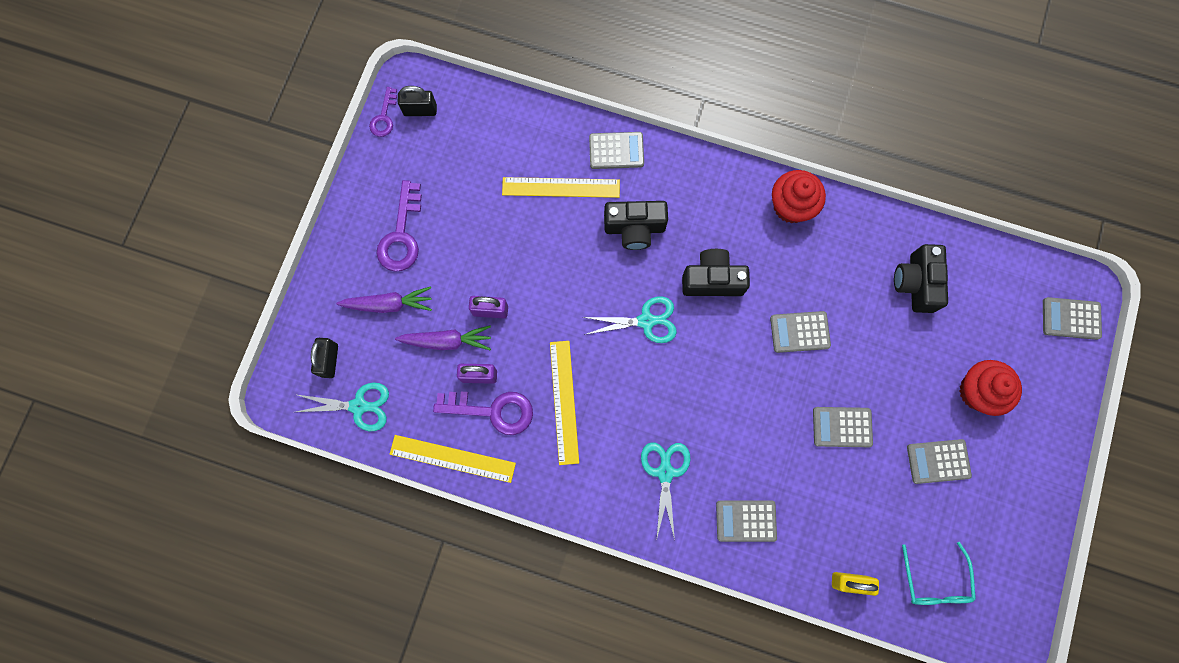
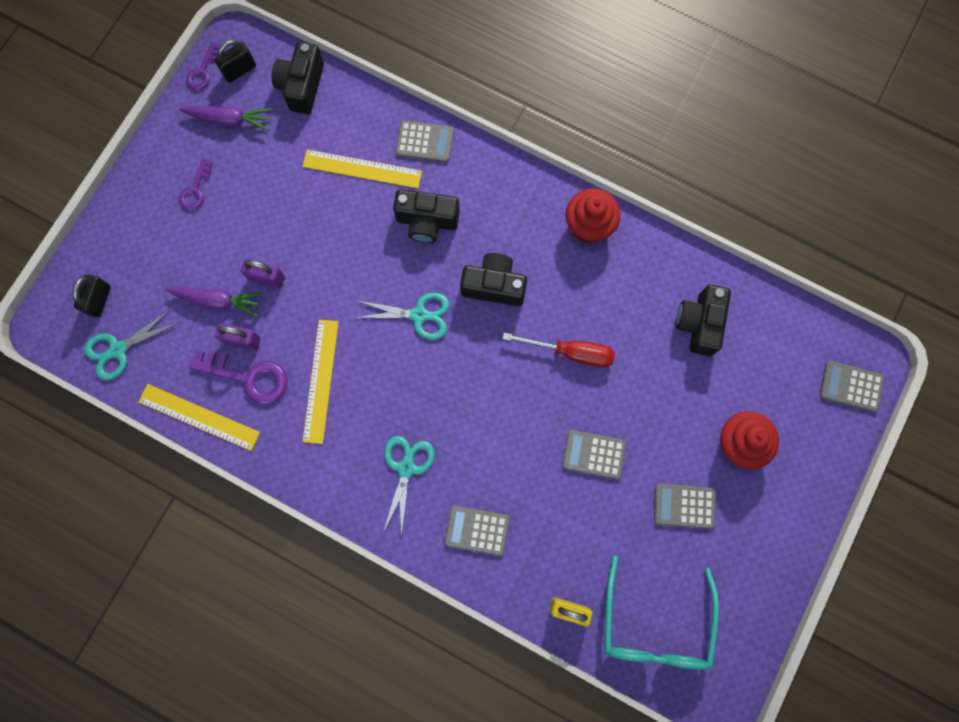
camera: 10 degrees right, 0 degrees up
turquoise scissors [295,382,389,431] -> turquoise scissors turned 135 degrees clockwise [84,309,178,381]
purple carrot [336,286,432,313] -> purple carrot moved to [179,106,272,131]
purple key [377,180,422,272] -> purple key [179,158,212,210], size x0.58
black padlock [398,86,437,116] -> black padlock turned 45 degrees counterclockwise [214,40,256,83]
grey calculator [770,311,831,353] -> red screwdriver [502,333,615,368]
turquoise glasses [902,542,976,605] -> turquoise glasses [605,556,719,670], size x1.64
none -> black camera [272,42,324,114]

